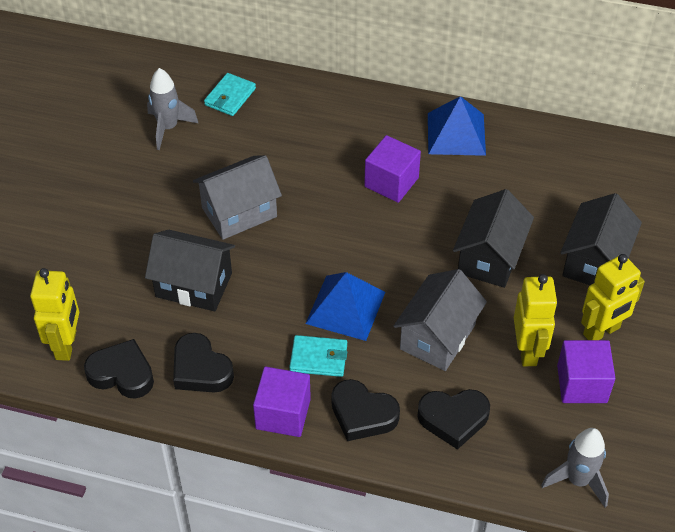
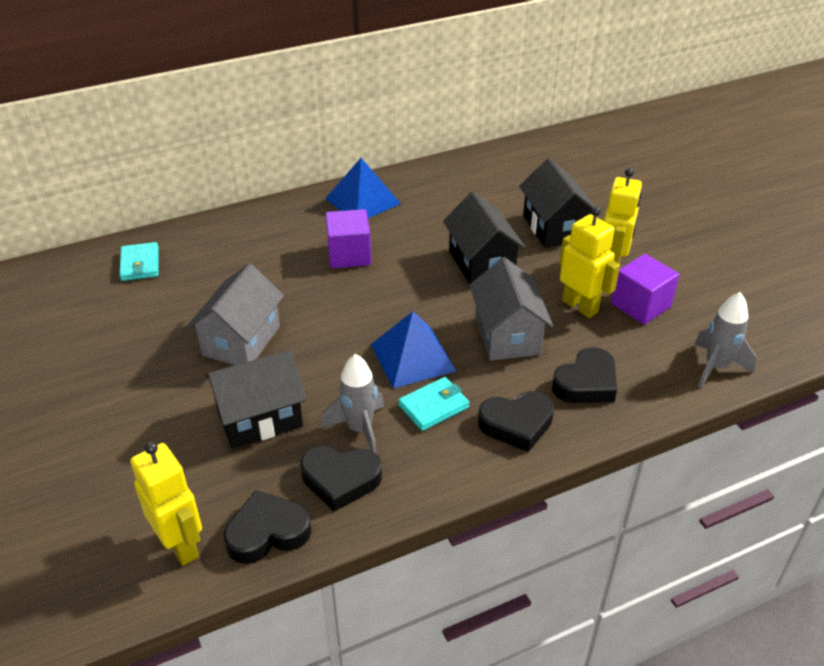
camera: 40 degrees left, 10 degrees down
grey rocket [147,68,198,150] -> grey rocket moved to [321,354,384,454]
purple cube [253,367,311,437] -> none

